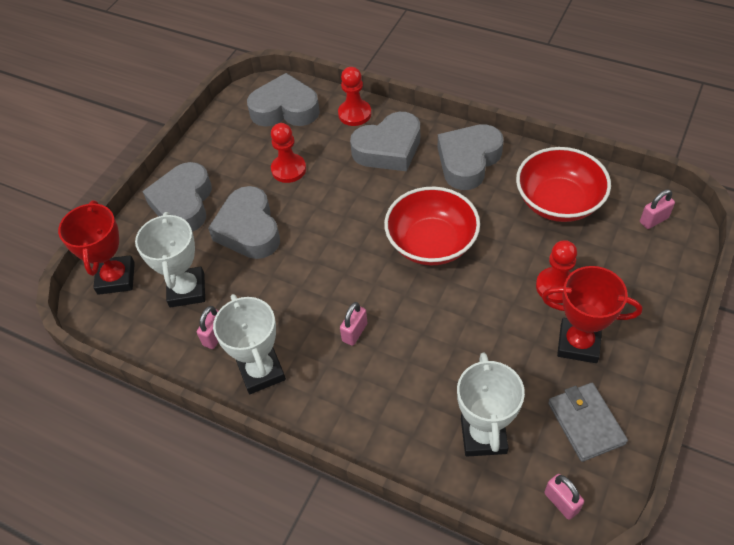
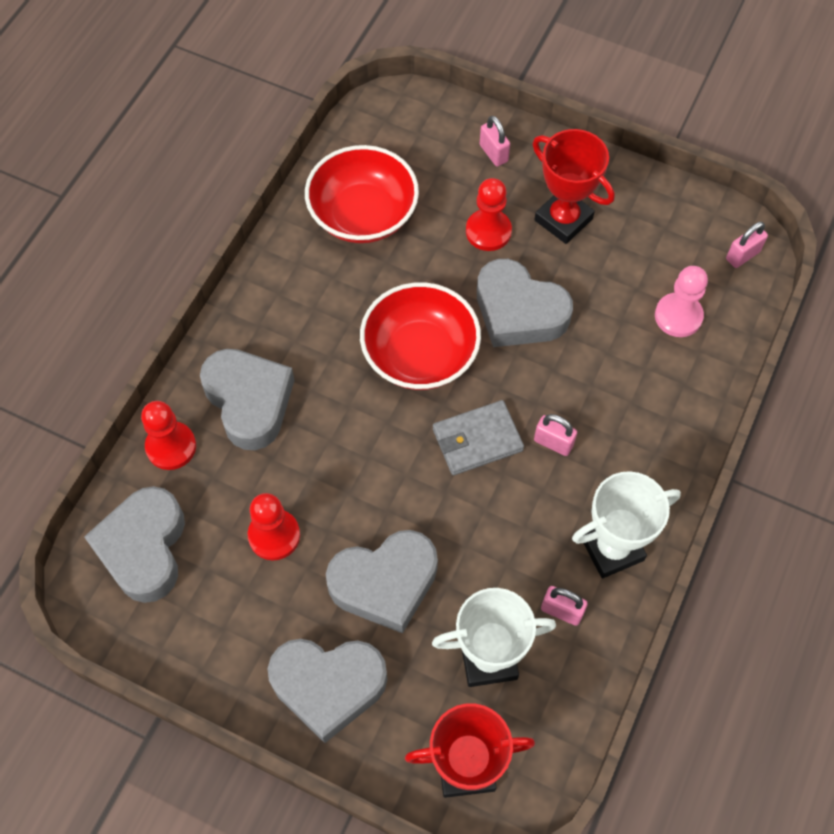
camera: 95 degrees left, 10 degrees up
grey heart [438,124,504,190] -> grey heart moved to [477,259,573,347]
white trophy [457,353,525,457] -> pink pawn [655,266,708,337]
red trophy [542,266,642,363] -> red trophy turned 60 degrees counterclockwise [533,129,615,244]
grey wallet [548,383,628,462] -> grey wallet moved to [433,400,524,475]
pink padlock [640,190,675,229] -> pink padlock moved to [480,116,510,166]

